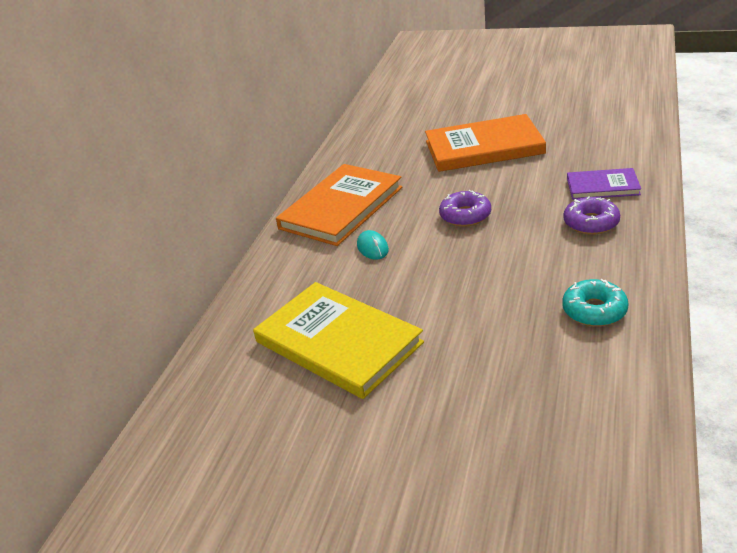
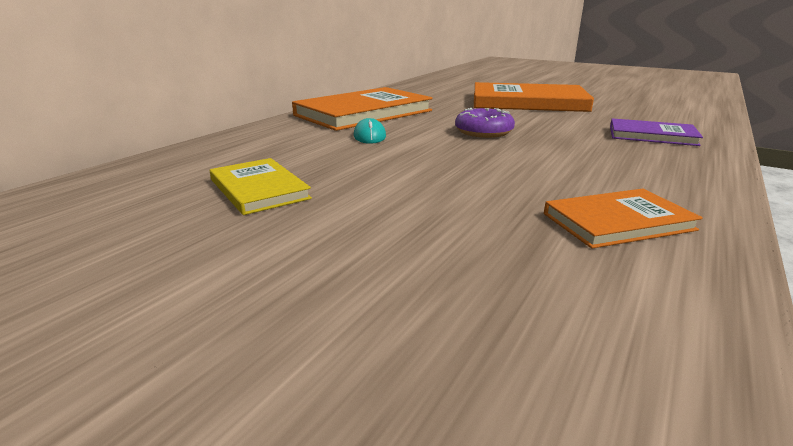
camera: 10 degrees right, 10 degrees down
yellow book [253,282,424,399] -> yellow book [210,158,312,215], size x0.54
turquoise donut [562,279,629,327] -> orange book [544,188,703,249]
purple donut [563,196,620,235] -> none

